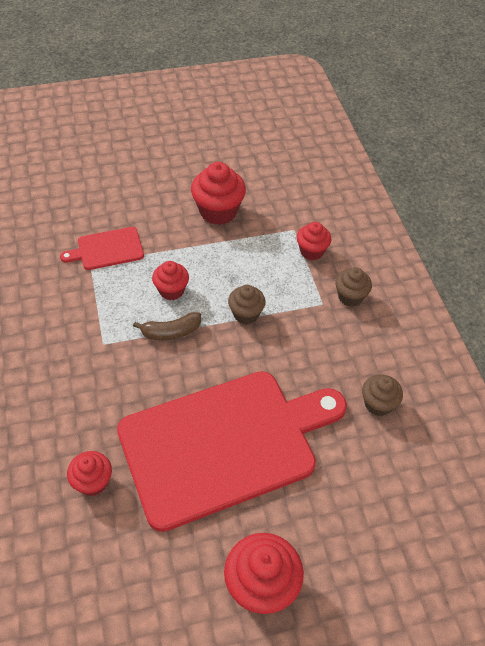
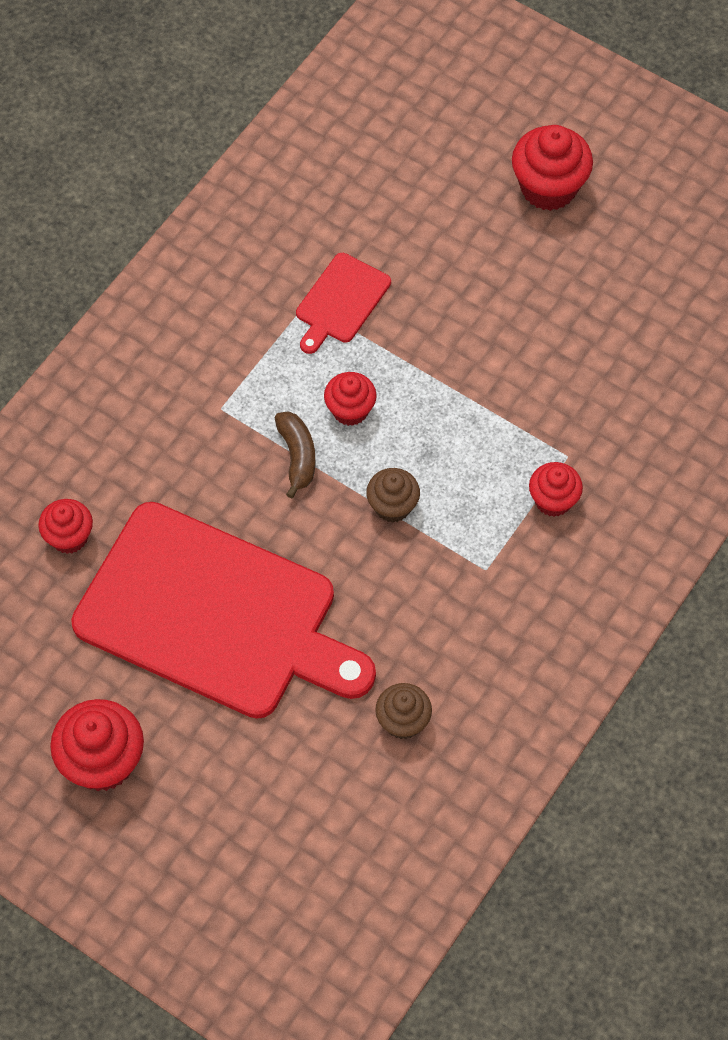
camera: 50 degrees right, 10 degrees up
red cutting board [60,227,144,270] -> red cutting board turned 90 degrees counterclockwise [296,253,391,354]
brown banana [133,312,201,340] -> brown banana turned 135 degrees counterclockwise [275,411,316,499]
red cupcake [191,162,246,225] -> red cupcake moved to [512,125,593,211]
brown cupcake [335,267,372,307] -> none

